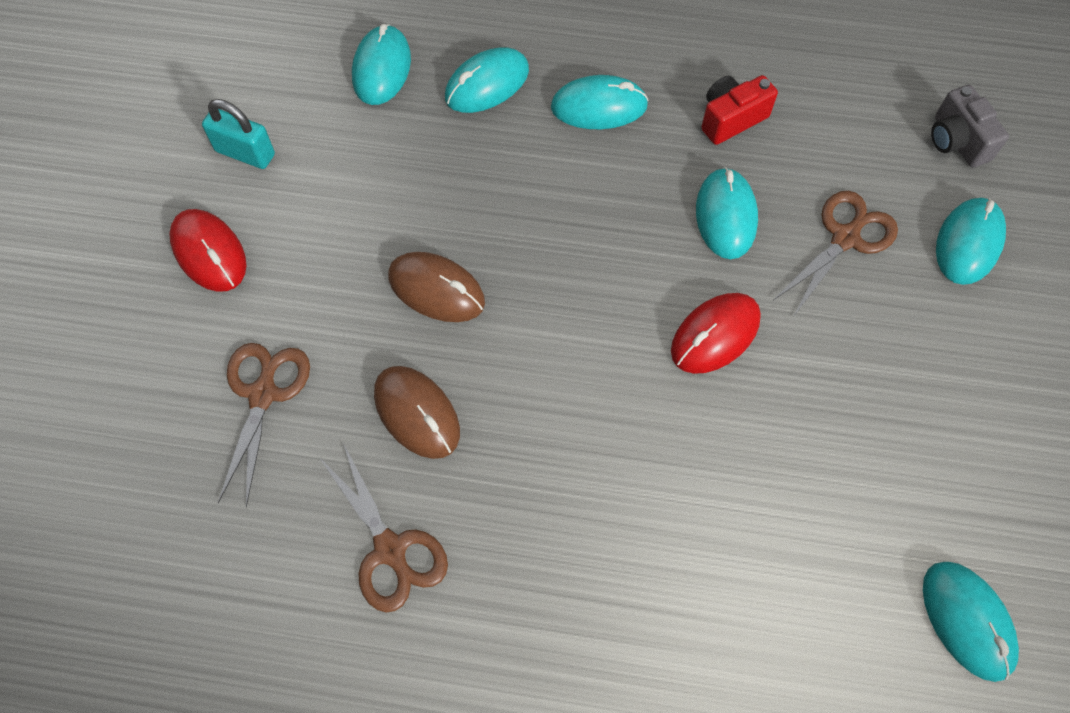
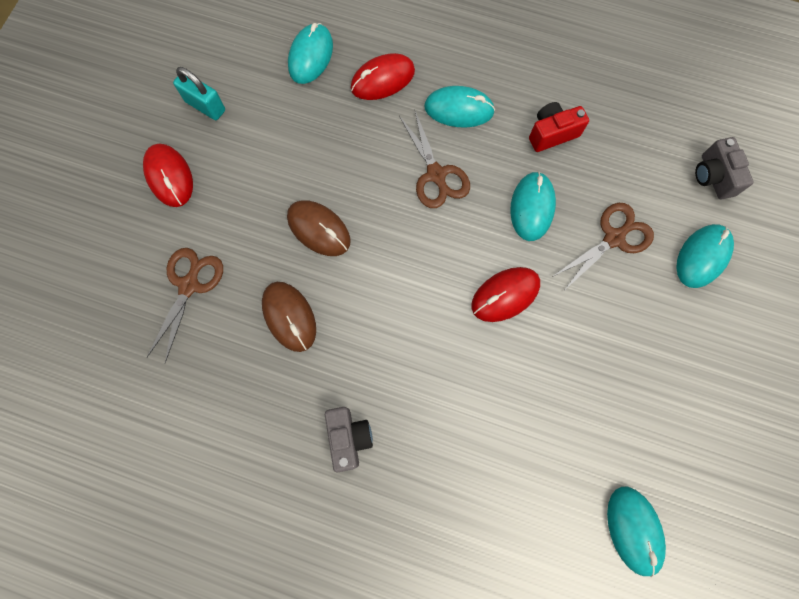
camera: 10 degrees right, 10 degrees up
brown scissors [320,443,448,613] -> brown scissors moved to [399,111,470,208]
turquoise mouse [445,47,529,113] -> red mouse [351,53,415,100]
none -> grey camera [325,407,373,472]

